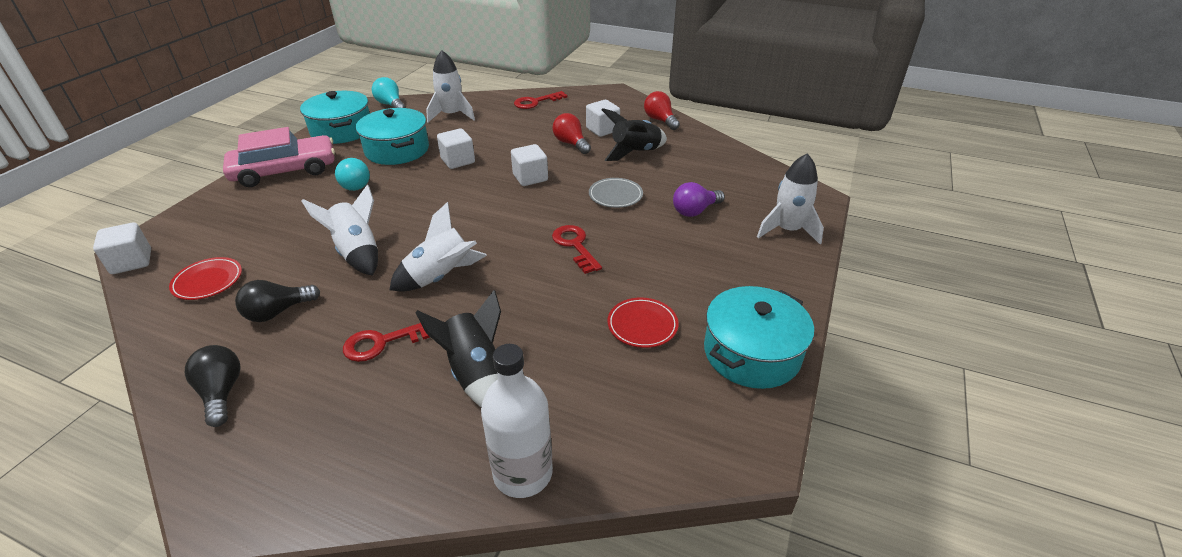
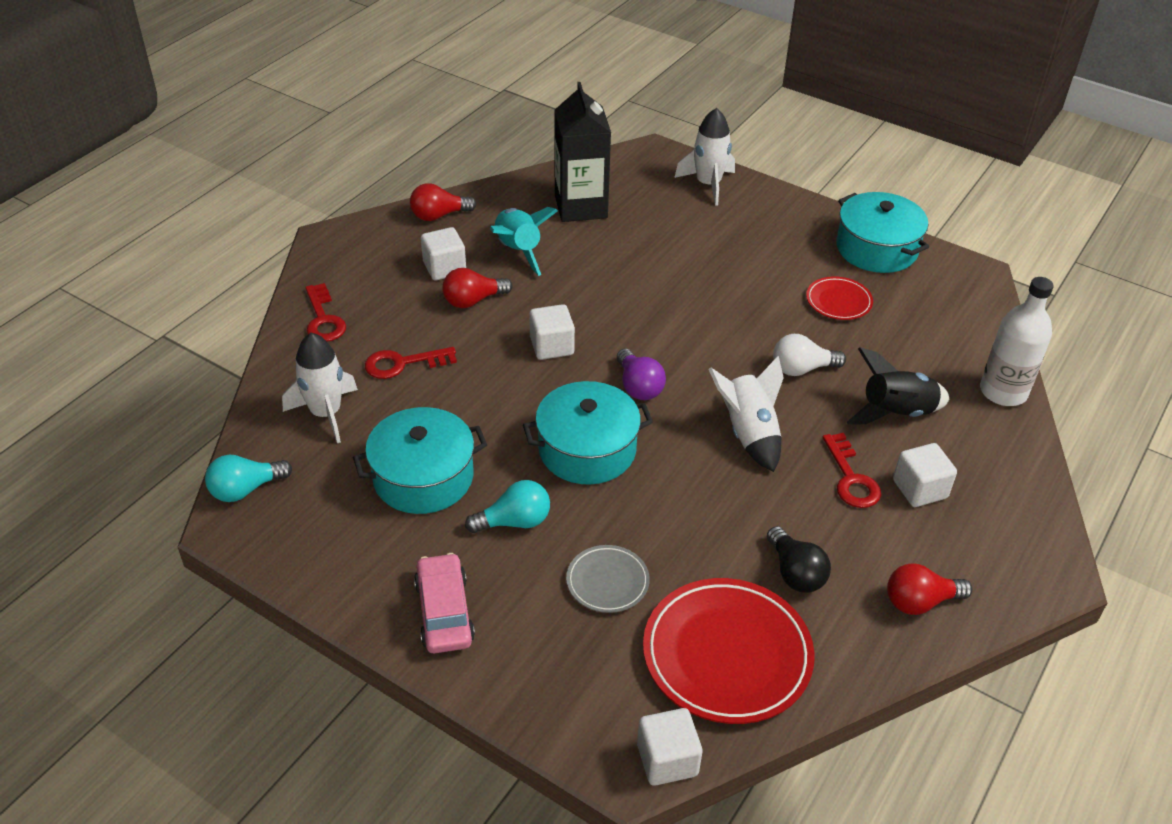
camera: 80 degrees left, 5 degrees up
red plate [169,257,242,300] -> red plate [643,578,814,724], size x1.94
black light bulb [185,345,240,427] -> red light bulb [887,563,973,615]
pink car [223,127,335,187] -> pink car [414,553,475,654], size x0.66
turquoise pot [300,91,370,144] -> turquoise pot moved to [523,381,653,485]
white rocket [302,184,378,276] -> none
white cube [437,128,475,169] -> white cube moved to [893,443,957,507]
red key [552,225,602,274] -> red key moved to [365,347,457,379]
grey plate [589,178,643,208] -> grey plate moved to [566,545,650,613]
black rocket [602,108,667,161] -> turquoise rocket [490,207,558,276]
purple light bulb [673,182,725,217] -> purple light bulb moved to [617,349,666,400]
none -> black carton [555,82,611,222]
none -> white light bulb [773,334,846,376]

